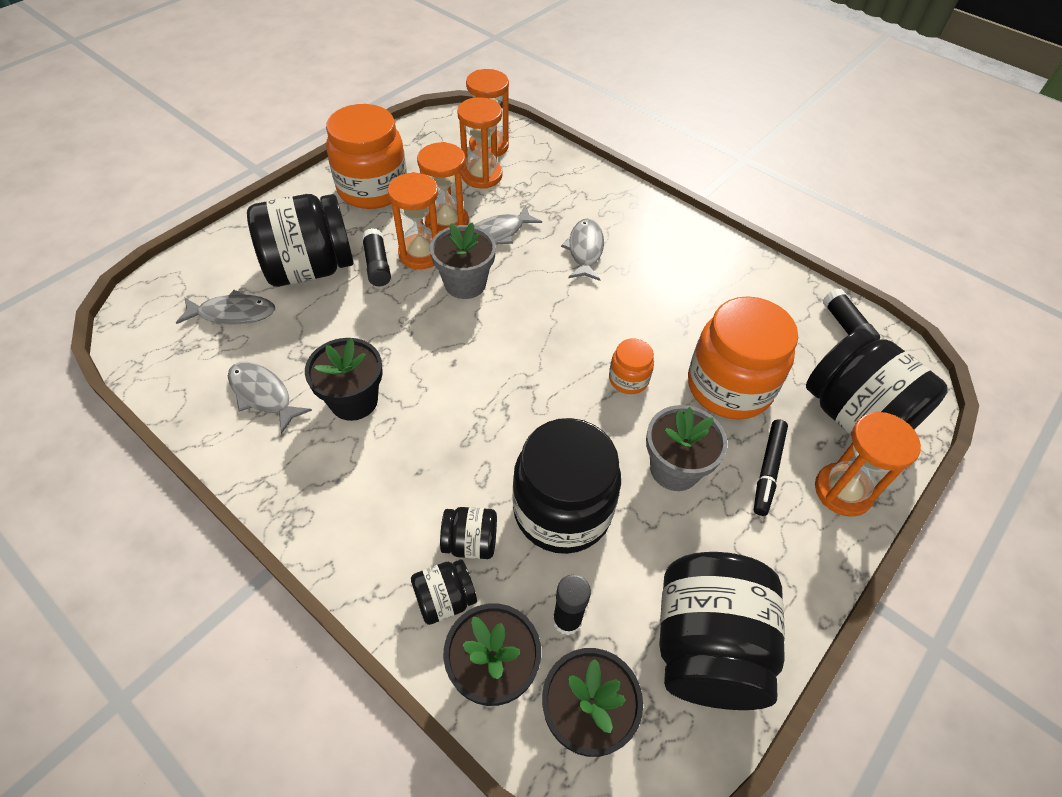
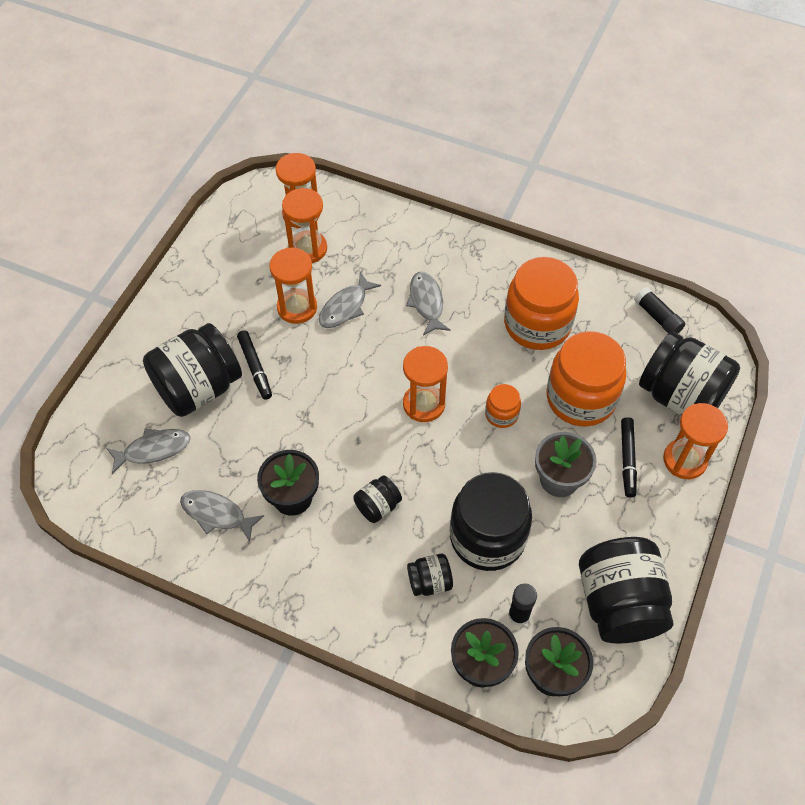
camera: 15 degrees left, 5 degrees up
orange jar [326,104,407,209] -> orange jar moved to [504,257,579,350]
black glue stick [362,228,391,286] -> black marker [237,330,272,400]
orange hourglass [388,172,438,269] -> orange hourglass moved to [403,346,448,422]
black jar [411,559,477,625] -> black jar moved to [353,475,402,523]
grey flower pot [430,222,496,299] -> none

